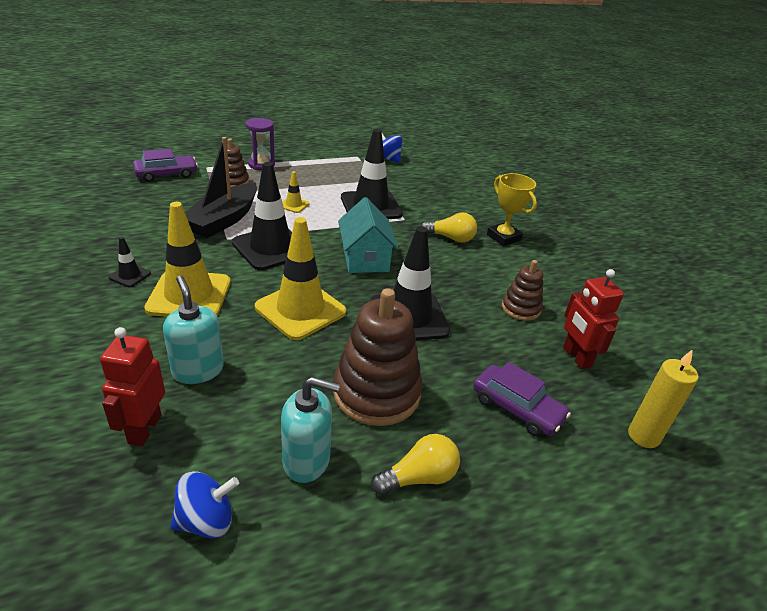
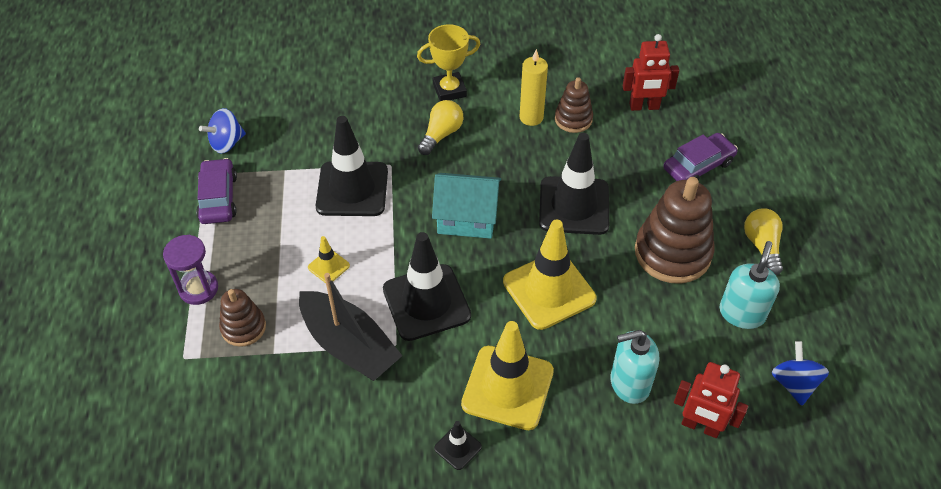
camera: 70 degrees left, 15 degrees up
purple car [133,149,198,182] -> purple car moved to [196,158,237,224]
yellow candle [628,349,699,448] -> yellow candle moved to [520,49,548,126]

